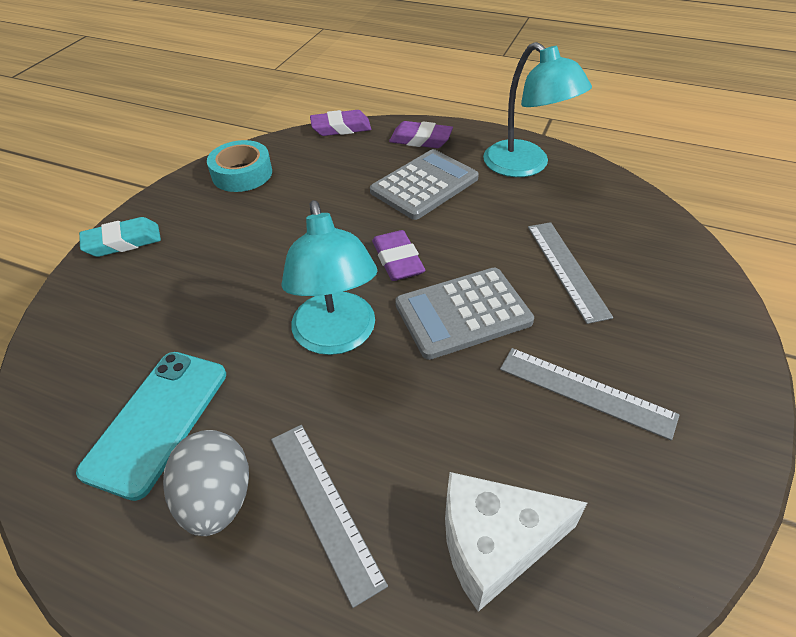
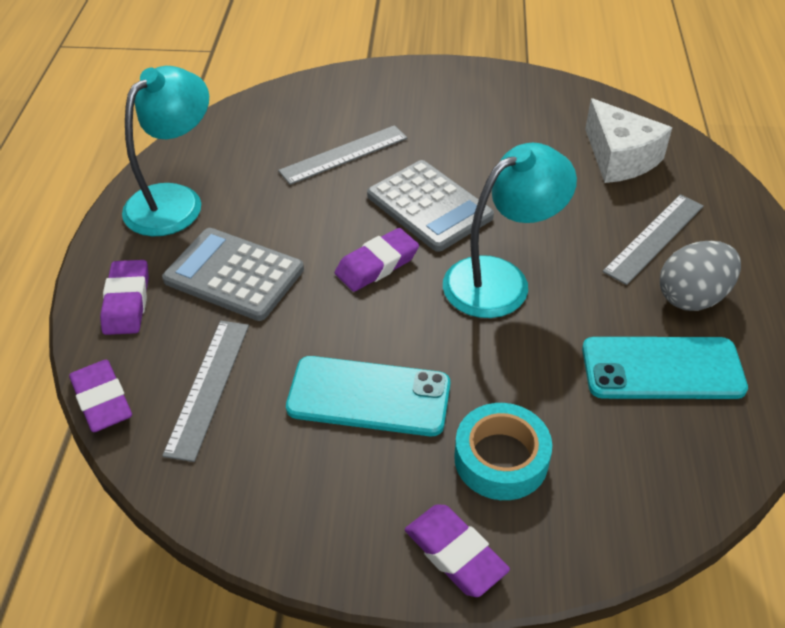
camera: 110 degrees left, 0 degrees up
turquoise eraser [79,217,161,257] -> purple eraser [405,504,510,597]
turquoise tape [207,140,272,192] -> turquoise tape moved to [454,403,552,500]
grey ruler [500,348,680,441] -> grey ruler moved to [162,321,249,462]
none -> turquoise phone [286,356,450,436]

